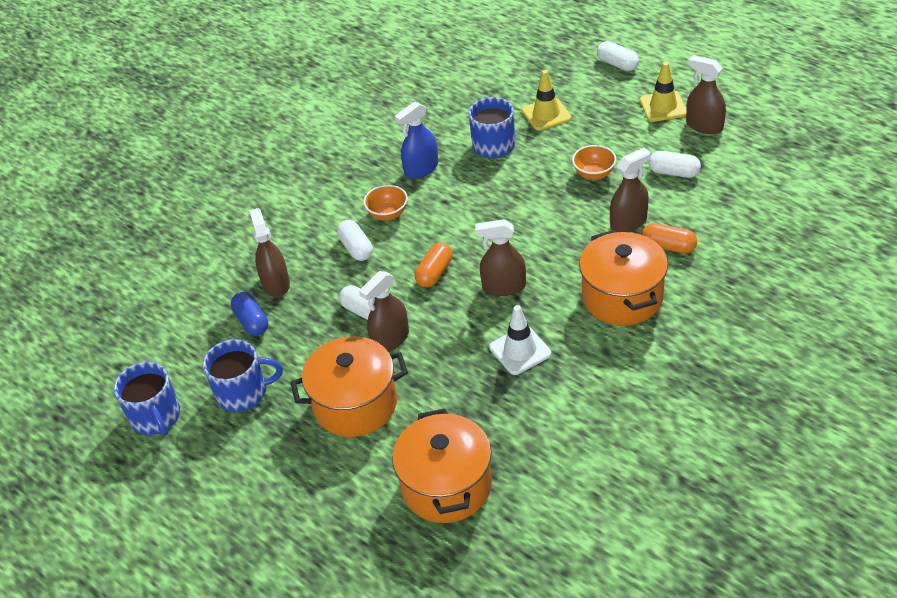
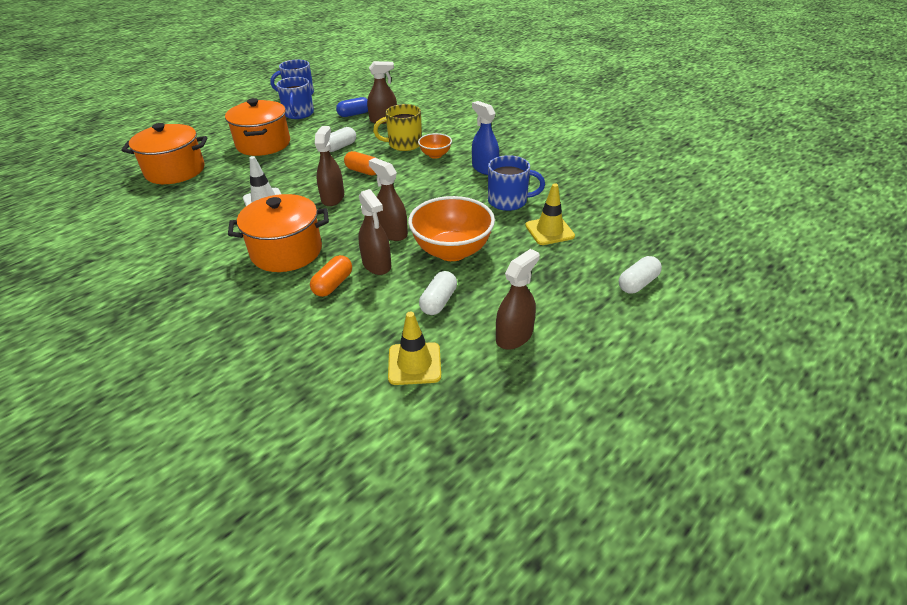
camera: 90 degrees right, 5 degrees down
white capsule [337,220,373,261] -> yellow mug [373,104,422,151]
brown spray bottle [359,271,409,352] -> brown spray bottle moved to [369,158,408,241]
orange bowl [572,145,616,180] -> orange bowl [408,196,495,261], size x1.95
yellow traffic cone [640,62,686,122] -> yellow traffic cone moved to [388,312,441,385]

